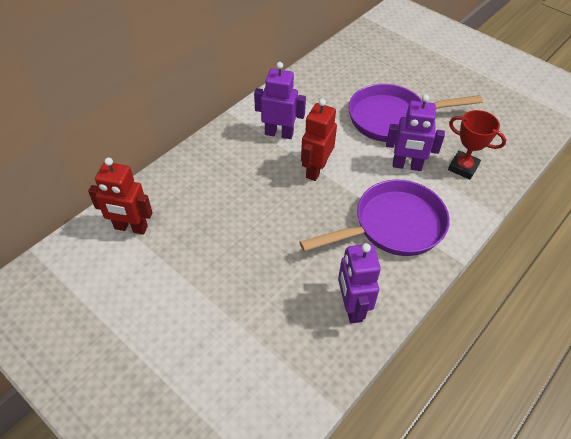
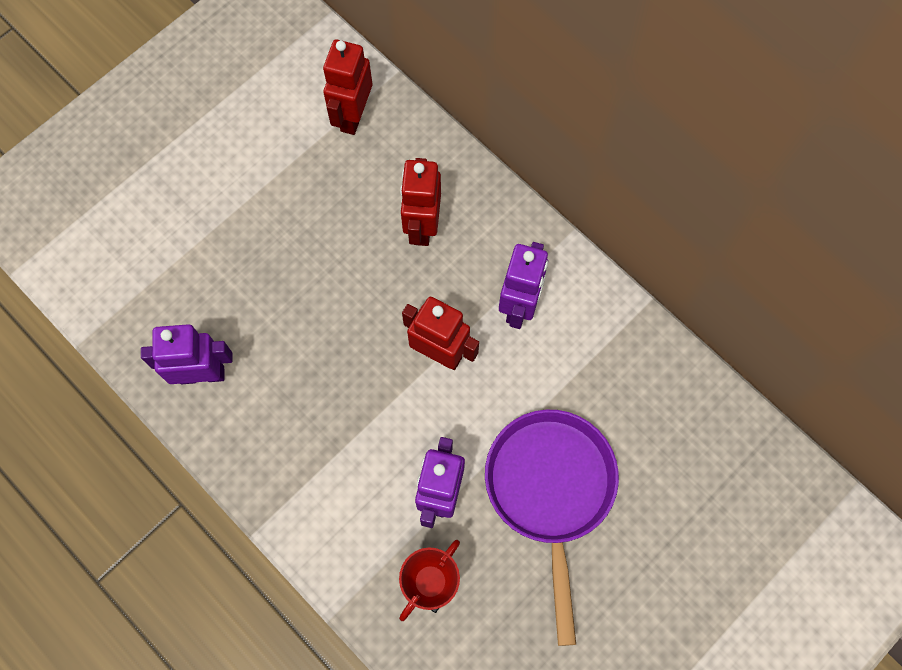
camera: 95 degrees right, 20 degrees up
purple pan [300,180,450,256] -> none
none -> red robot [400,158,441,246]

